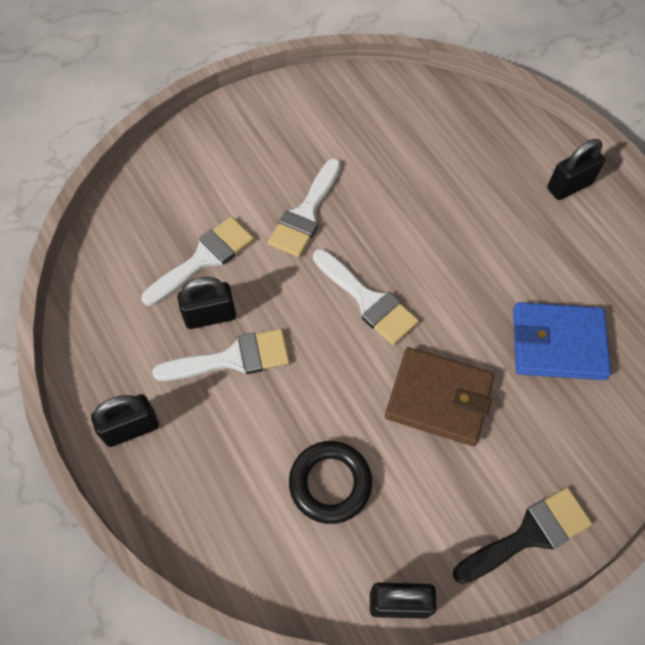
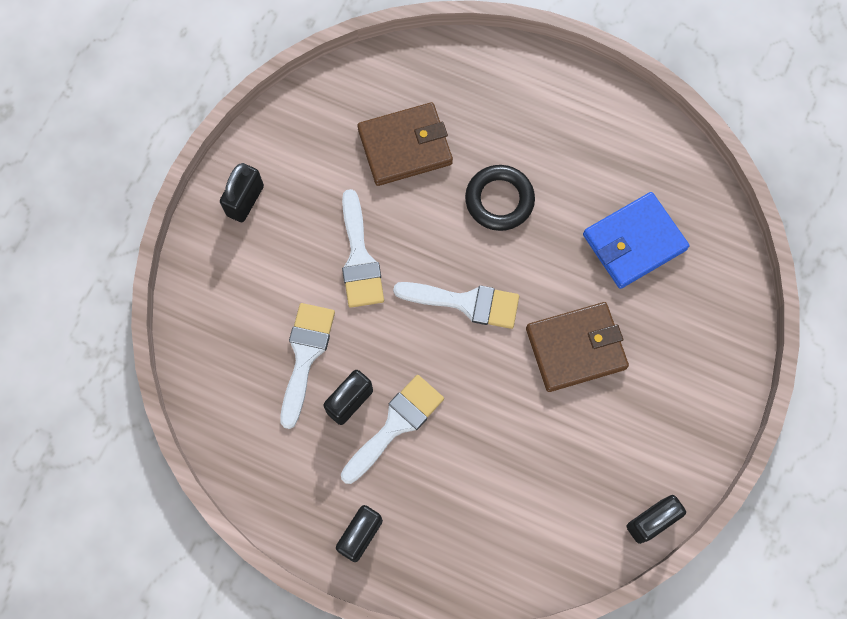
camera: 35 degrees left, 10 degrees up
black ring [289,441,372,524] -> black ring moved to [465,165,535,231]
black brush [453,487,592,584] -> none
black padlock [547,139,605,200] -> black padlock moved to [220,163,264,222]
none -> brown wallet [357,102,453,186]

